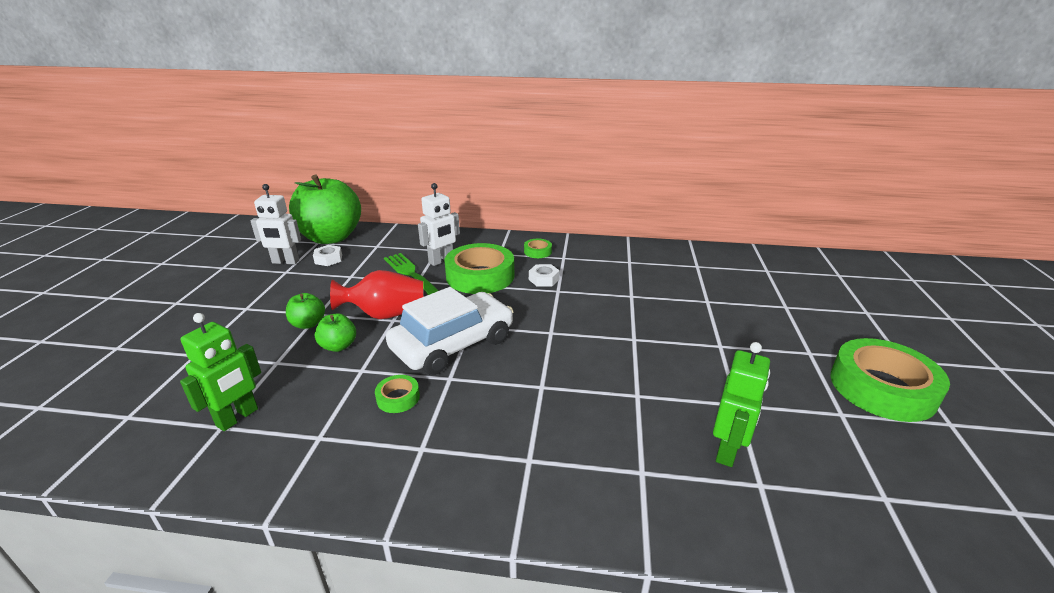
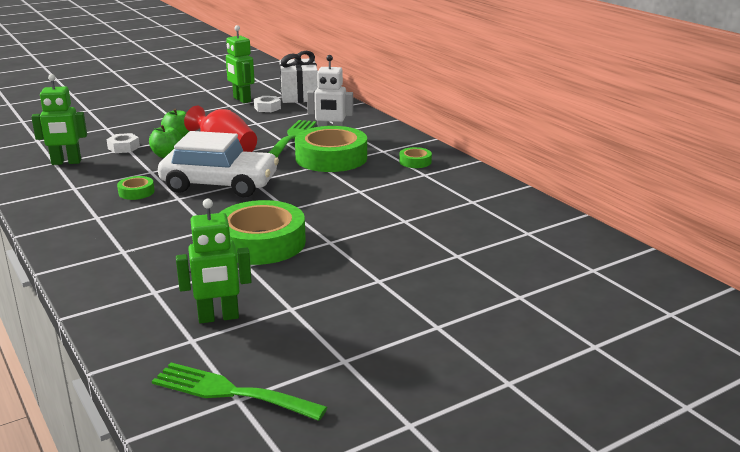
camera: 50 degrees right, 5 degrees down
white robot [251,184,301,264] -> green robot [226,25,255,103]
green apple [289,174,361,244] -> white gift [279,51,318,103]
white nut [529,264,560,286] -> white nut moved to [106,133,140,153]
green tape [830,338,950,422] -> green tape moved to [219,200,306,265]
none -> green fork [152,363,327,421]

